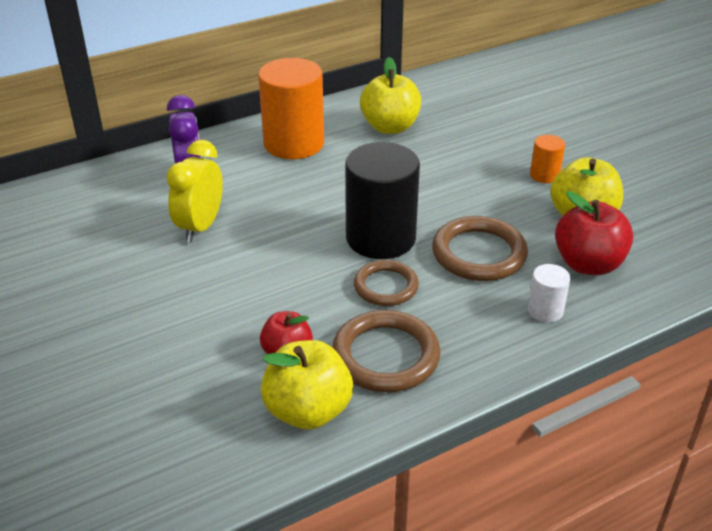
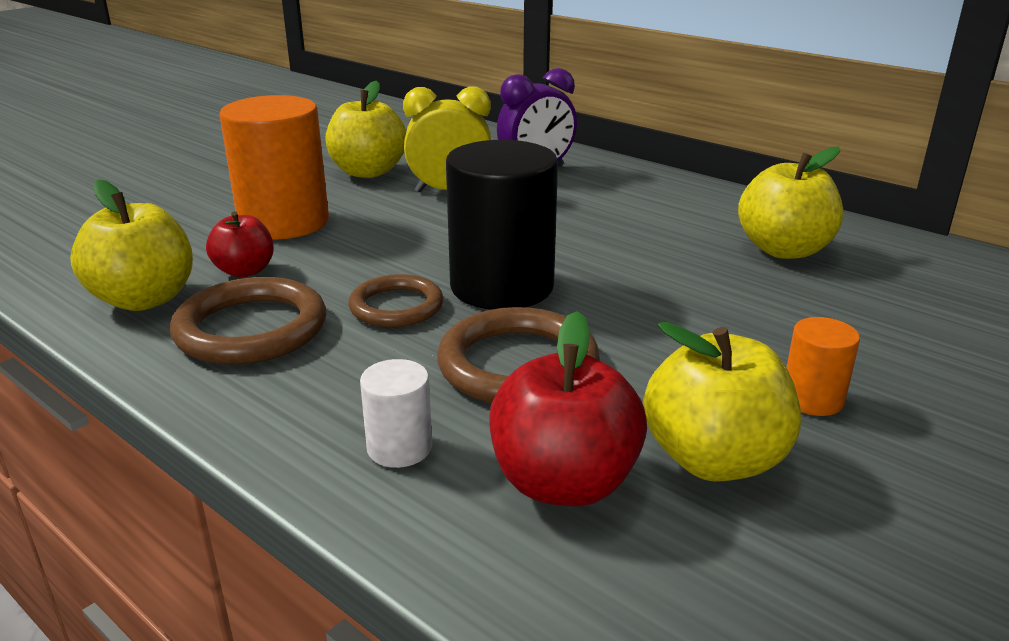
camera: 70 degrees right, 10 degrees down
orange cylinder [258,58,324,159] -> orange cylinder moved to [219,95,329,240]
none -> yellow apple [325,81,406,178]

